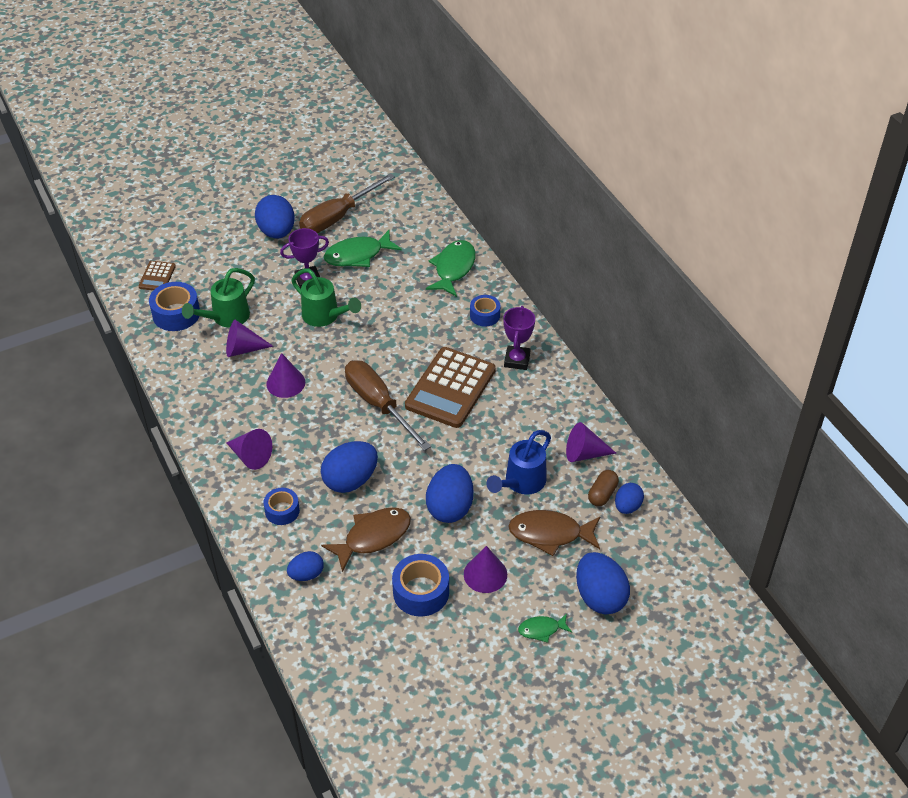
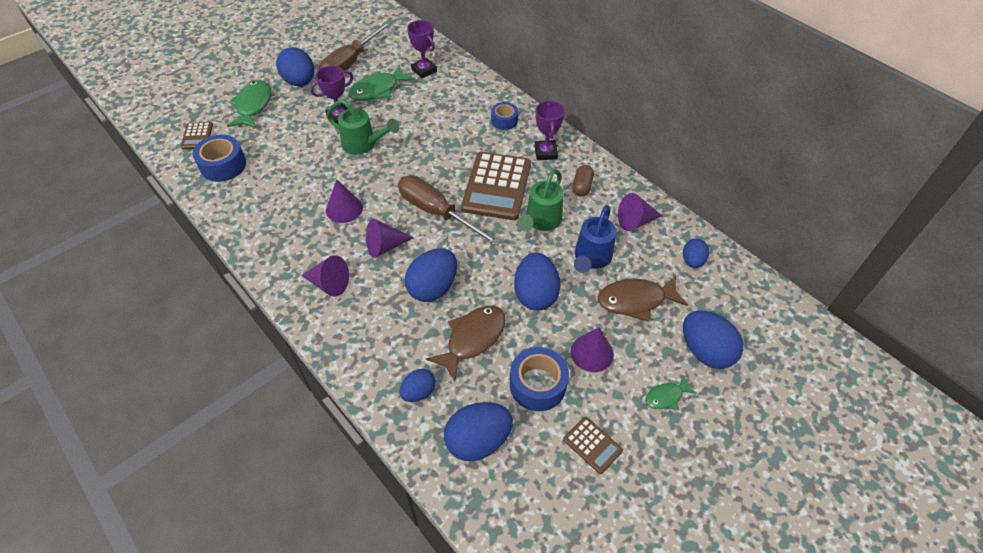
camera: 15 degrees left, 5 degrees up
green watering can [182,268,255,328] -> green watering can moved to [517,169,564,231]
purple cone [226,320,273,357] -> purple cone moved to [366,218,414,258]
blue tape [263,488,300,525] -> none
green fish [426,240,476,297] -> green fish moved to [227,80,271,128]
brown capsule [588,470,619,506] -> brown capsule moved to [572,165,594,196]
none -> purple trophy [407,20,437,78]
none -> blue egg [444,402,513,461]
none -> brown calculator [563,417,623,474]

